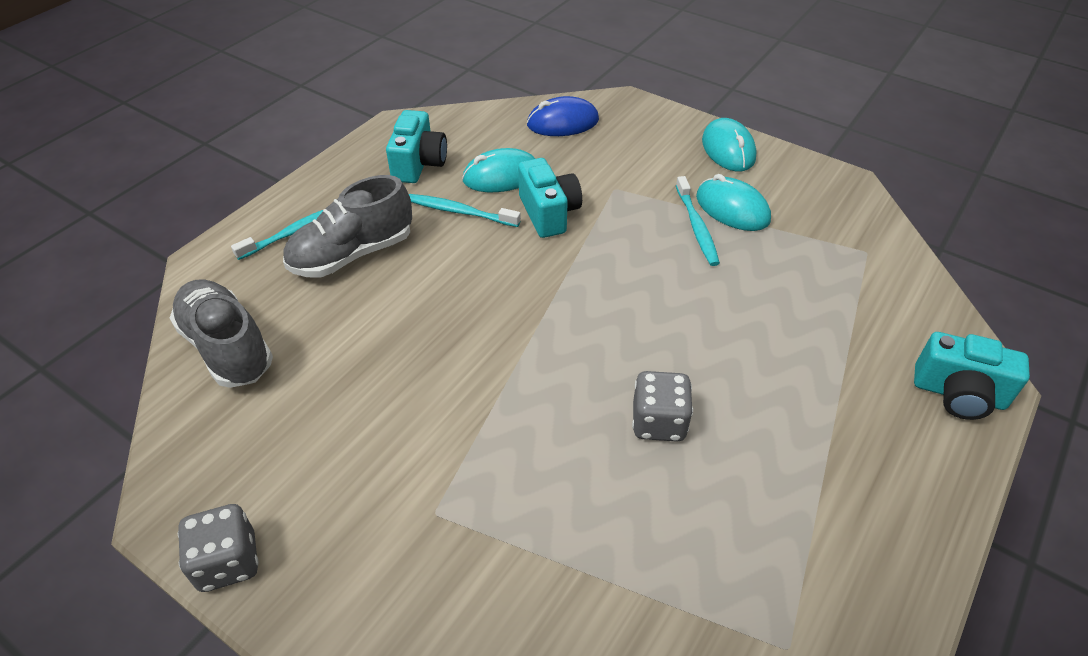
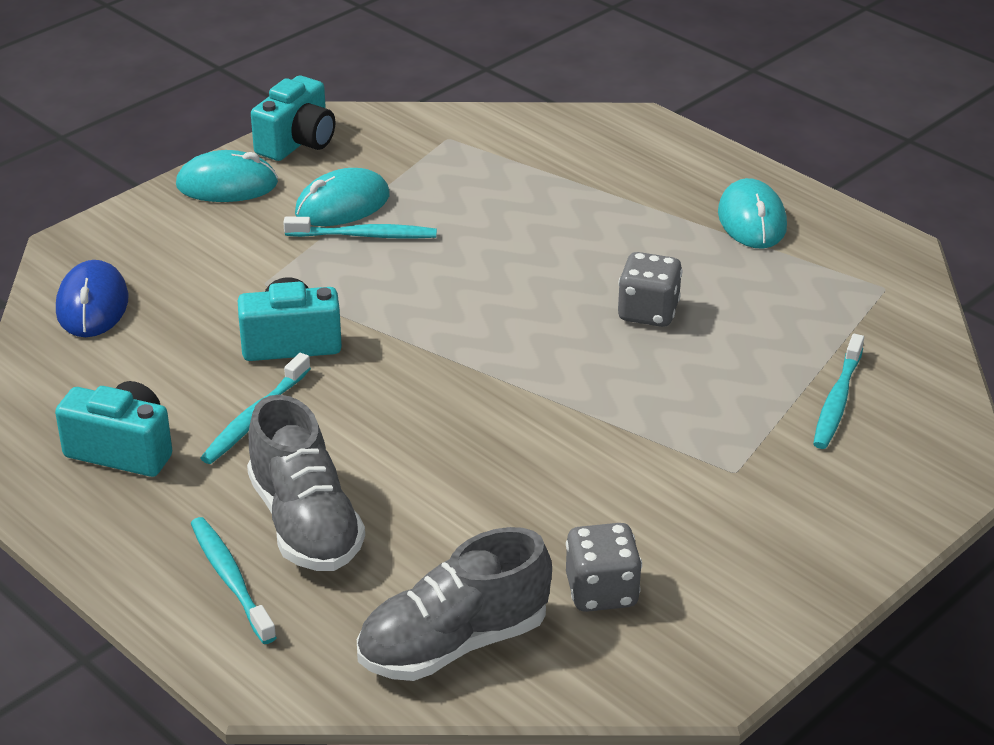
camera: 80 degrees left, 10 degrees down
grey dice [178,504,259,592] -> grey dice moved to [566,523,642,612]
turquoise mouse [462,148,535,192] -> turquoise mouse moved to [718,178,787,249]
turquoise camera [914,332,1030,420] -> turquoise camera moved to [251,76,335,161]
none -> turquoise toothbrush [813,334,864,449]

